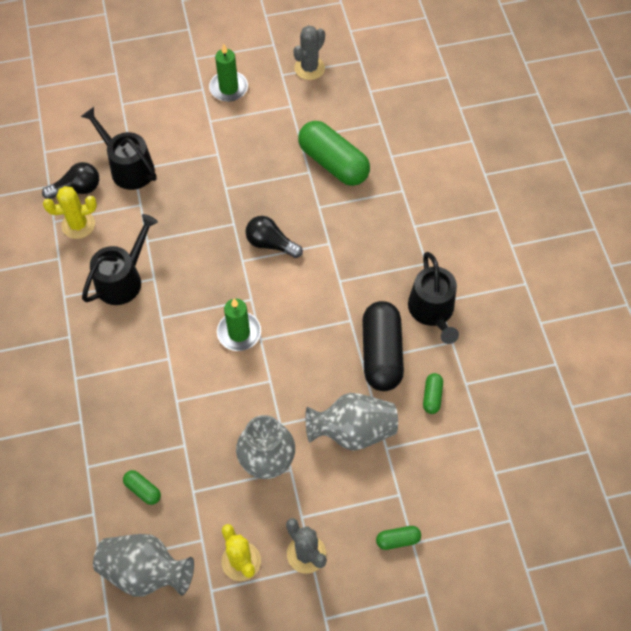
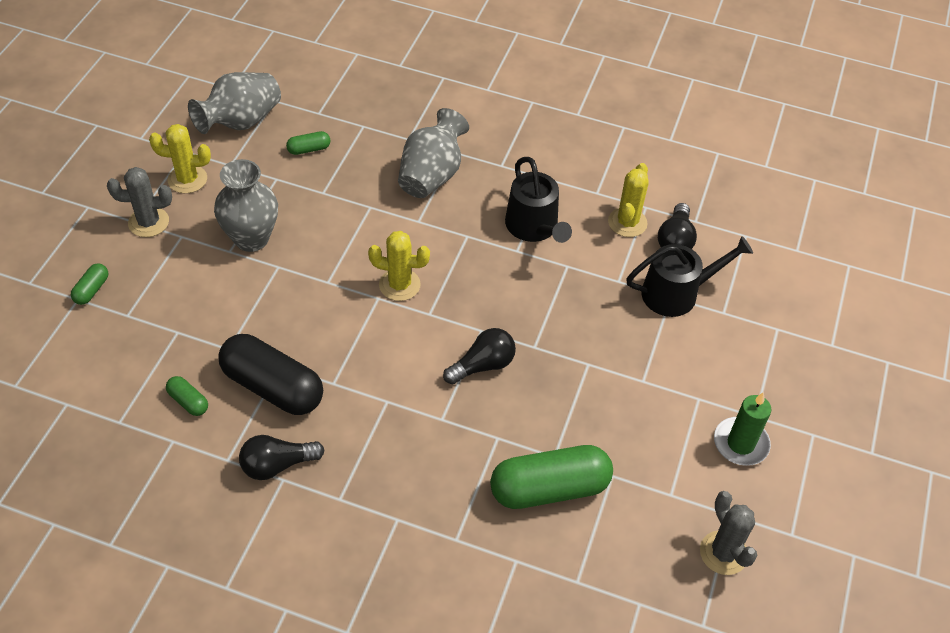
camera: 120 degrees right, 10 degrees down
green candle [217,299,261,351] -> yellow cactus [368,231,430,301]
grey vase [305,393,398,451] -> grey vase moved to [398,108,469,198]
black watering can [408,252,459,344] -> black light bulb [239,435,325,480]

